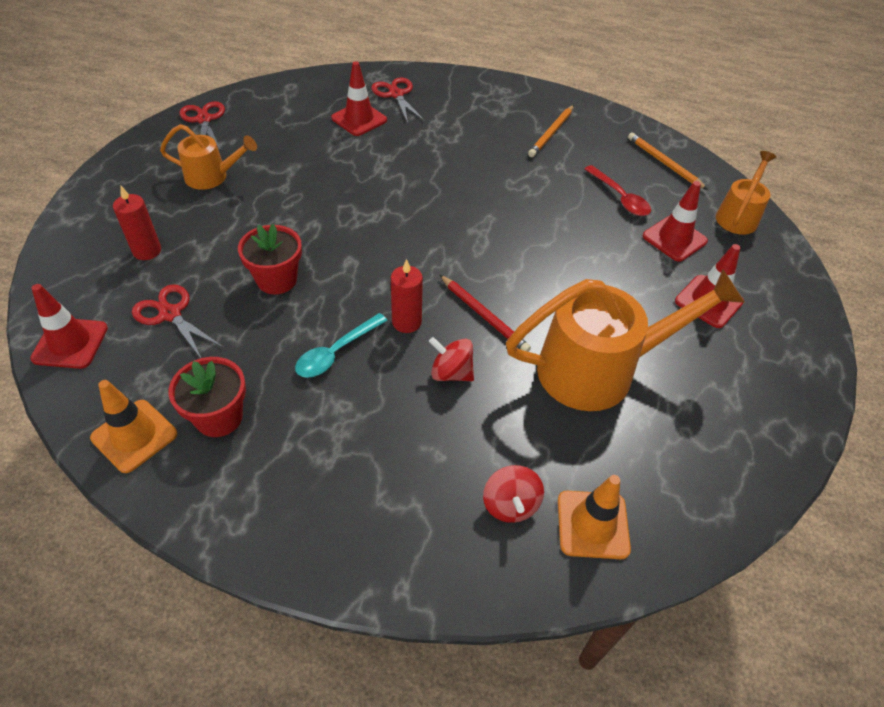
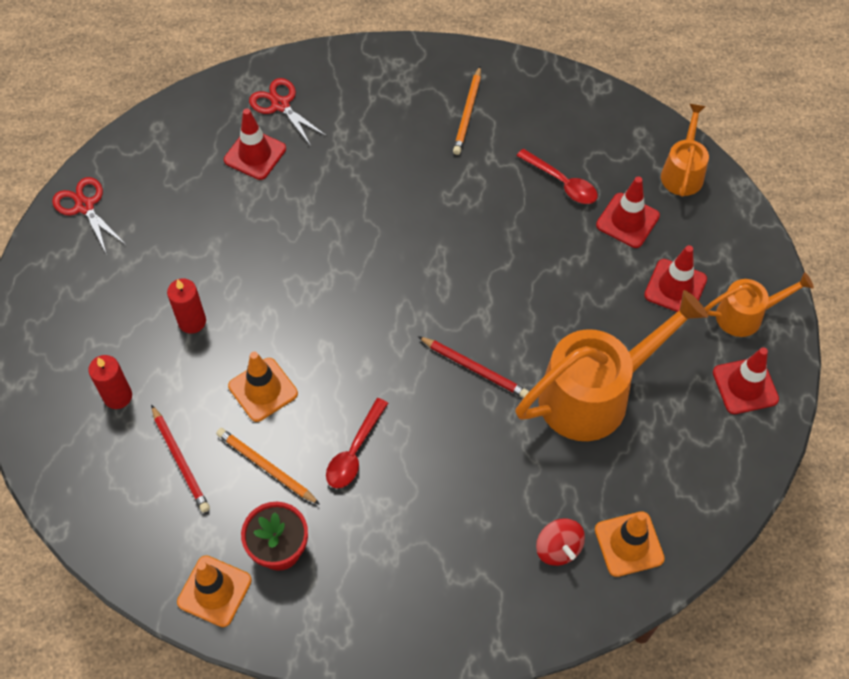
camera: 15 degrees left, 10 degrees up
red traffic cone [30,284,108,369] -> red traffic cone moved to [713,347,779,414]
red scissors [132,284,224,358] -> red pencil [151,404,210,513]
orange watering can [160,124,257,190] -> orange watering can moved to [705,272,814,337]
red flower pot [238,224,302,294] -> orange traffic cone [228,352,298,422]
turquoise spoon [295,313,388,378] -> red spoon [326,398,388,489]
red candle [391,259,423,333] -> red candle moved to [167,278,206,334]
red spinning top [429,337,474,381] -> none
orange pencil [628,133,708,190] -> orange pencil moved to [216,428,320,505]

